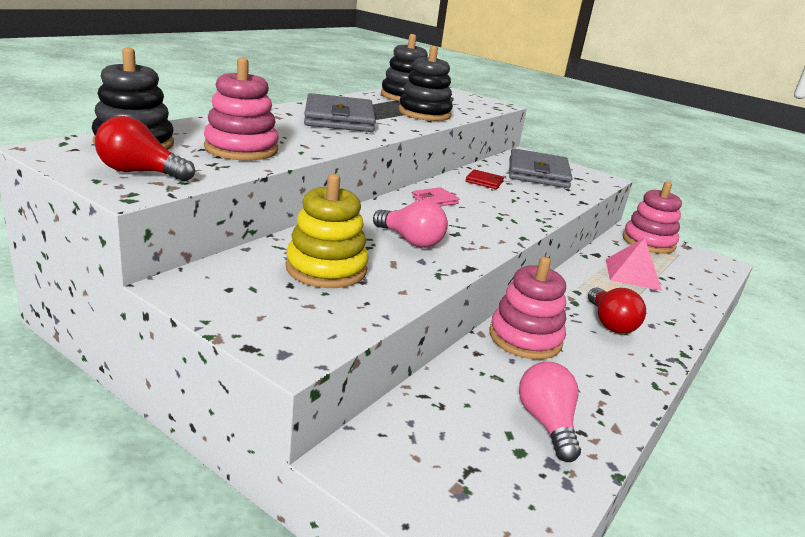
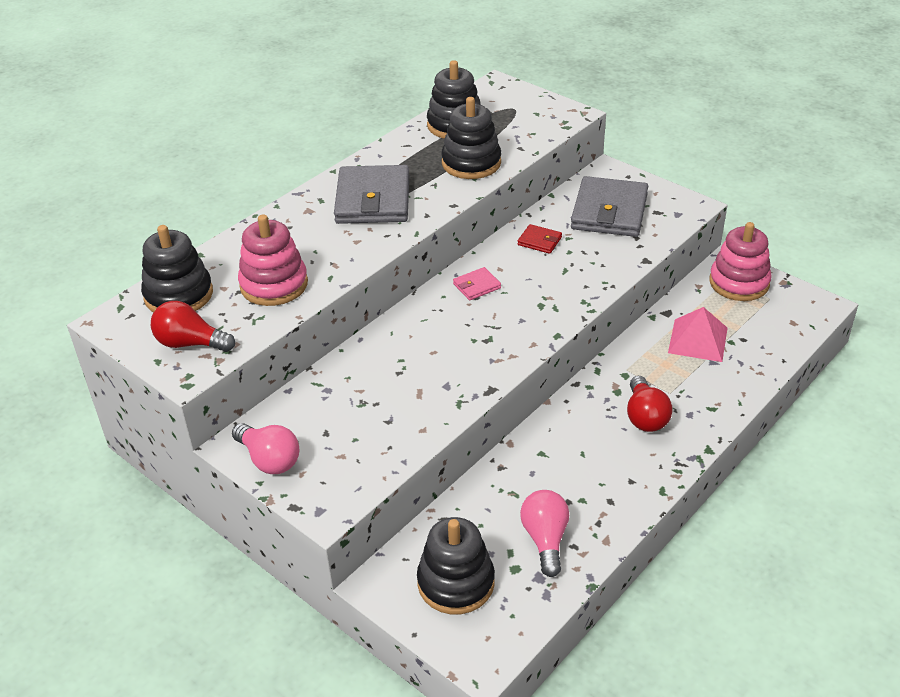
camera: 10 degrees right, 15 degrees up
yellow stacking toy [286,174,368,288] -> none
pink light bulb [373,200,448,248] -> pink light bulb moved to [232,423,299,474]
pink stacking toy [489,257,566,359] -> none
none -> black stacking toy [417,517,495,614]

